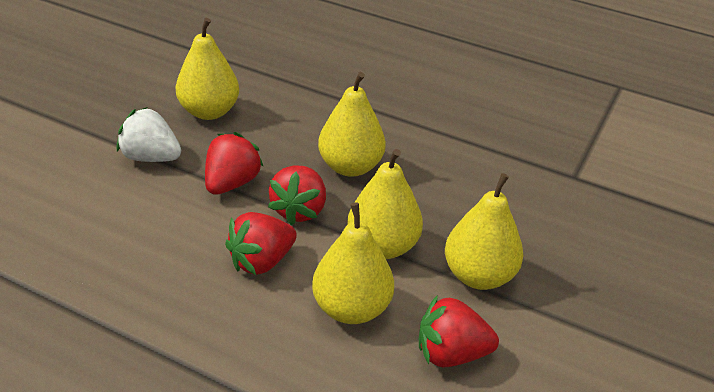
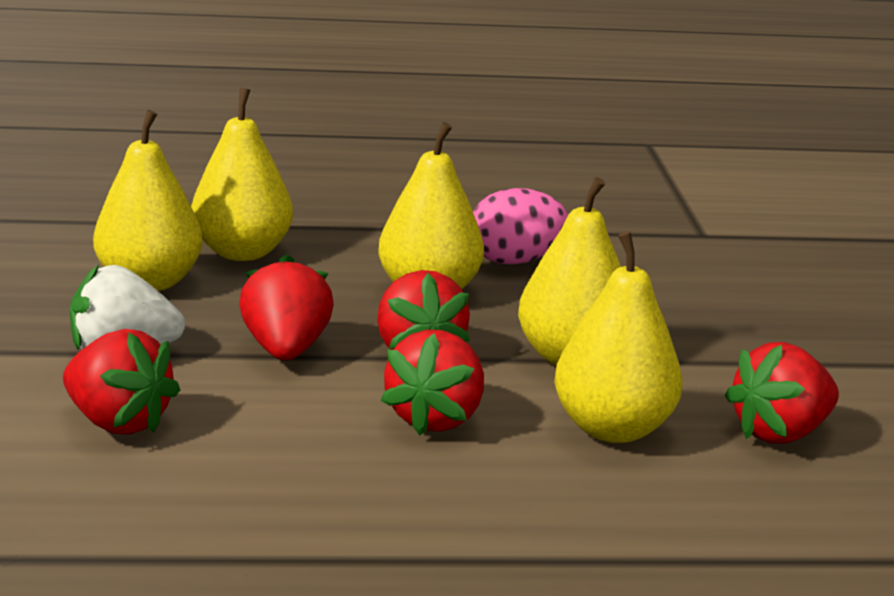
camera: 30 degrees left, 15 degrees down
yellow pear [445,173,523,290] -> yellow pear moved to [191,88,293,261]
none -> red strawberry [63,329,180,435]
none -> pink egg [473,188,568,265]

